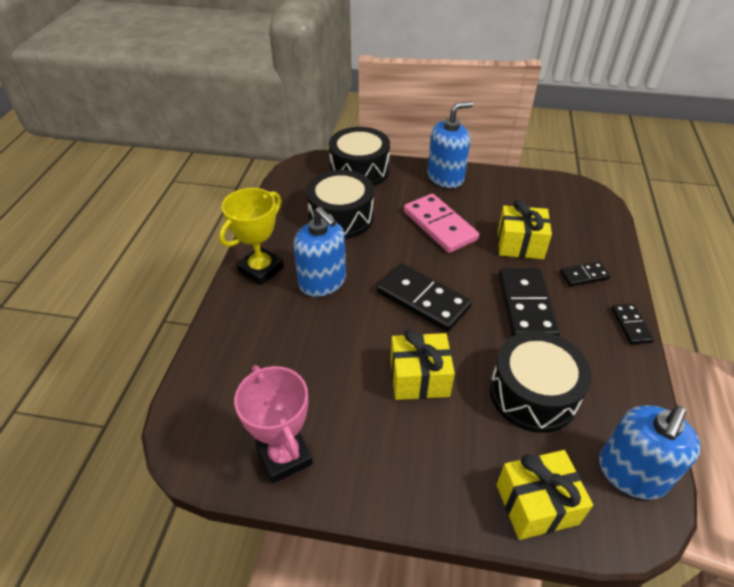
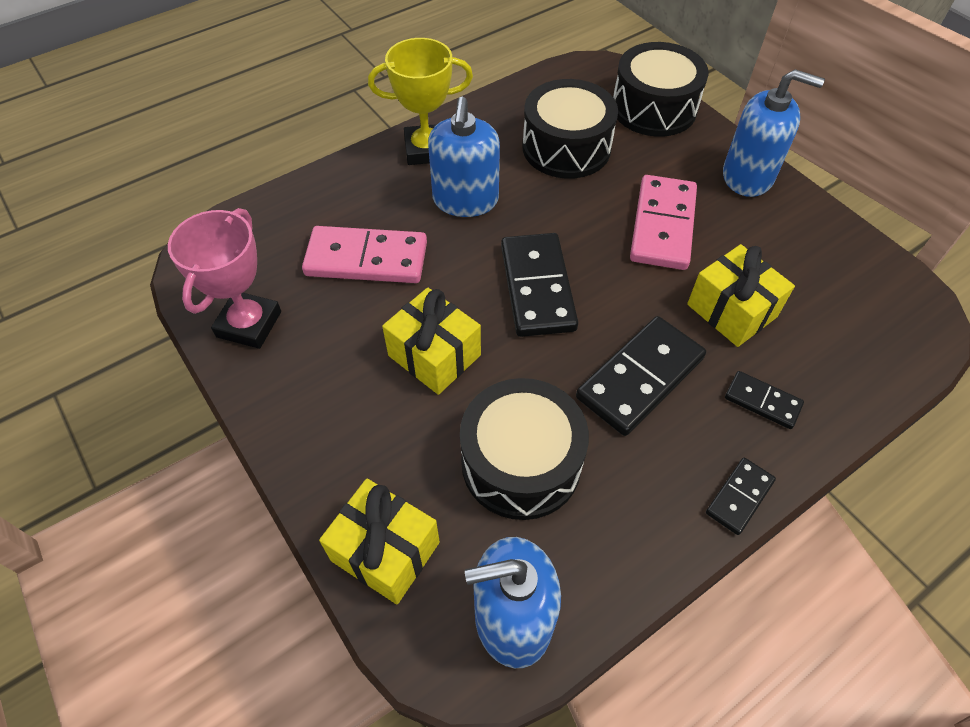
camera: 45 degrees right, 10 degrees up
none -> pink domino [302,226,427,283]

